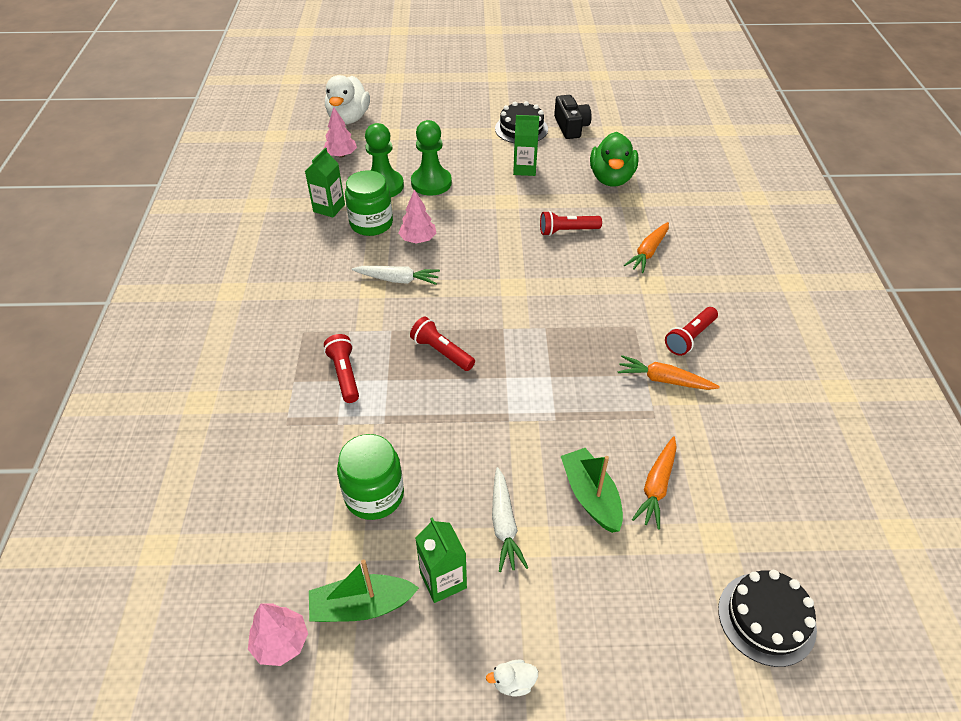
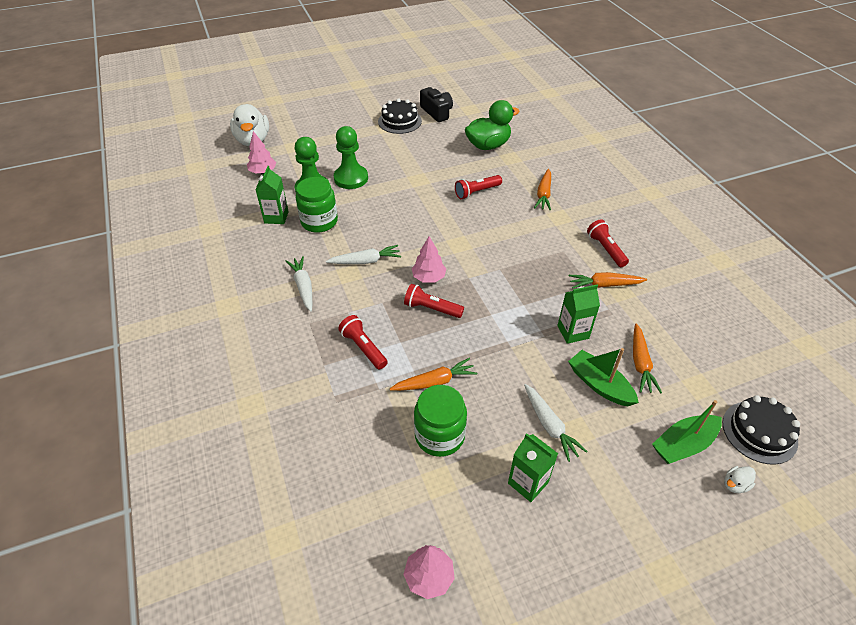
camera: 20 degrees left, 0 degrees up
green boat [309,560,419,622] -> green boat moved to [652,400,722,464]
pink tree [398,190,436,244] -> pink tree moved to [412,237,446,283]
white duck [486,660,538,697] -> white duck moved to [724,466,756,493]
green carton [513,115,539,176] -> green carton moved to [557,285,600,344]
green duck [590,132,639,187] -> green duck turned 105 degrees counterclockwise [465,100,520,150]
red flashlight [665,307,718,356] -> red flashlight turned 135 degrees clockwise [587,219,629,267]
none -> white carrot [286,256,312,312]
none -> orange carrot [390,358,477,391]

